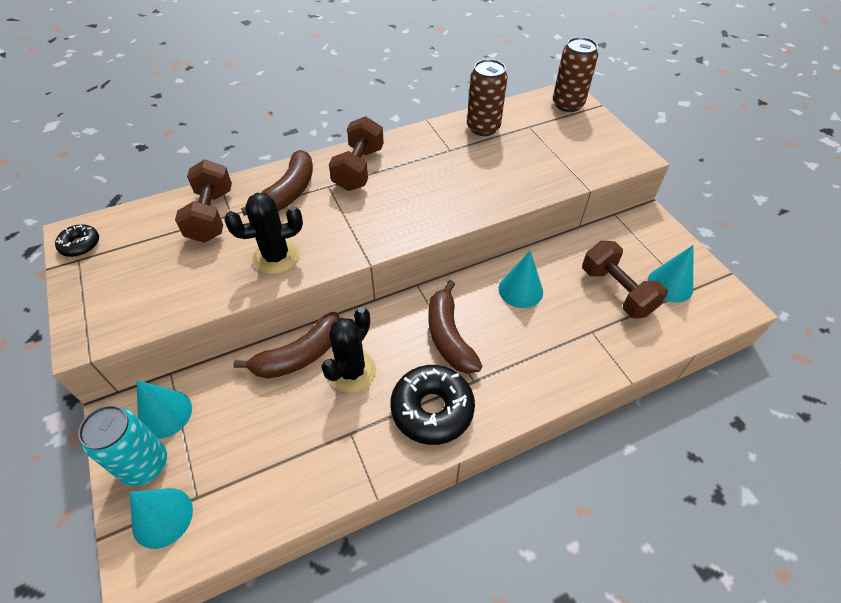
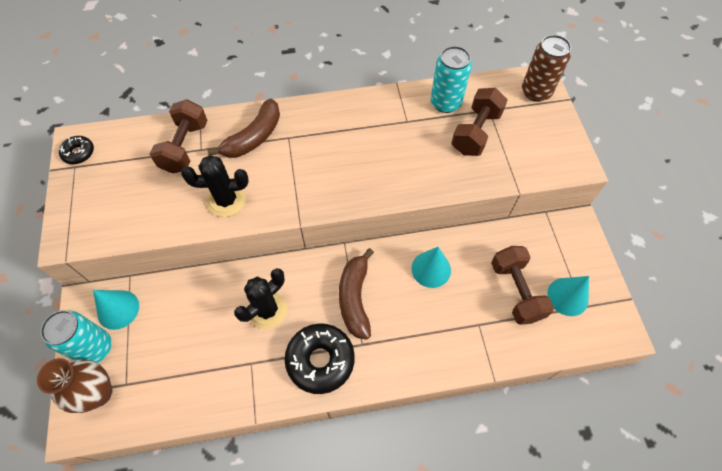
camera: 15 degrees right, 10 degrees up
turquoise cone [130,488,193,549] -> brown vase [37,358,112,413]
brown banana [233,312,340,379] -> none
brown dumbbell [329,116,384,191] -> brown dumbbell moved to [451,88,507,156]
brown can [467,59,508,136] -> turquoise can [430,46,472,113]

